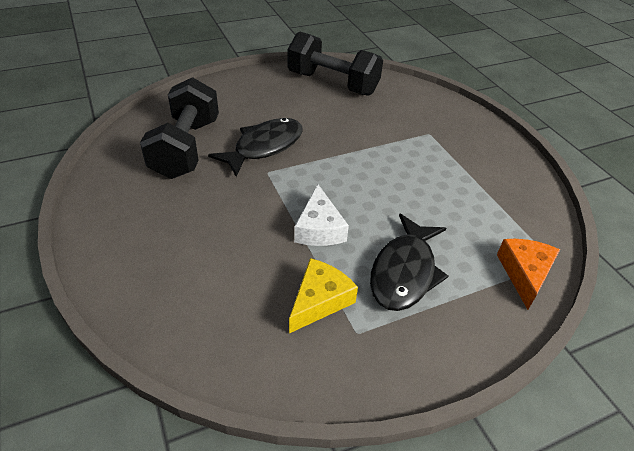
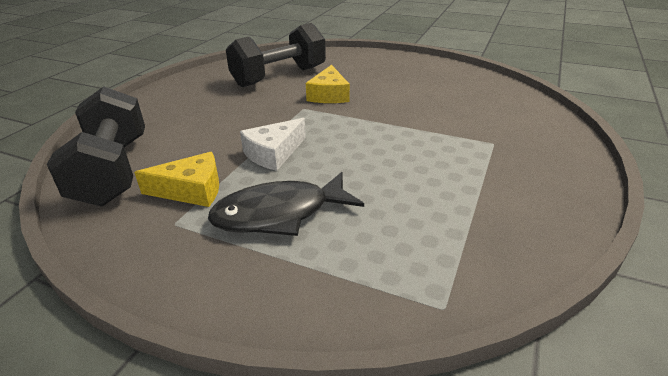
camera: 50 degrees right, 10 degrees down
black fish [208,118,303,177] -> yellow cheese [306,65,350,103]
black dumbbell [287,31,383,96] -> black dumbbell moved to [47,86,145,207]
orange cheese [497,239,560,310] -> none

